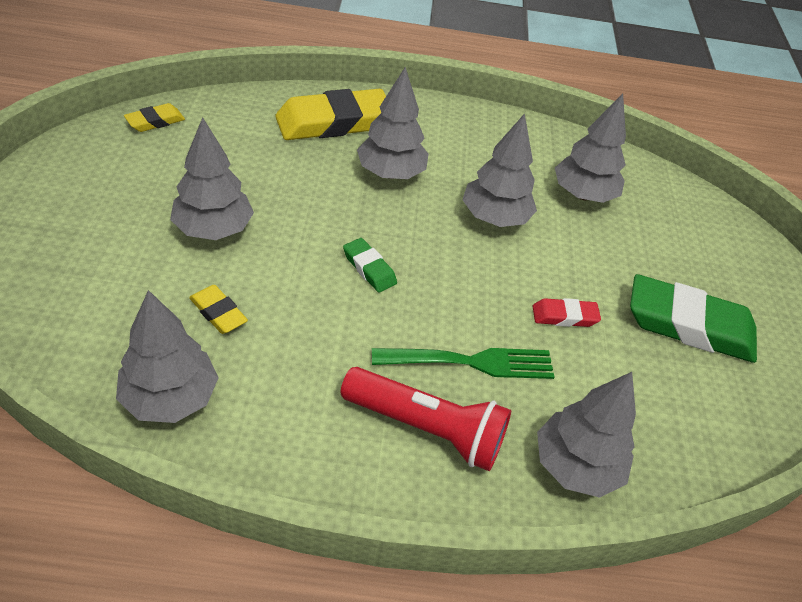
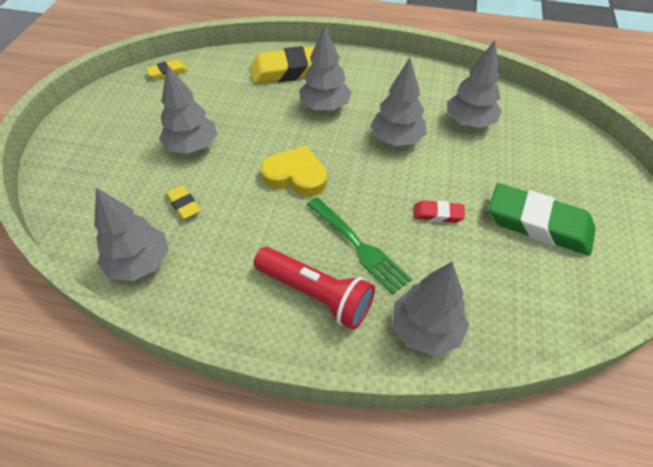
camera: 15 degrees right, 5 degrees up
green eraser [343,238,397,293] -> yellow heart [261,145,327,196]
green fork [372,348,554,379] -> green fork turned 45 degrees clockwise [307,197,412,294]

